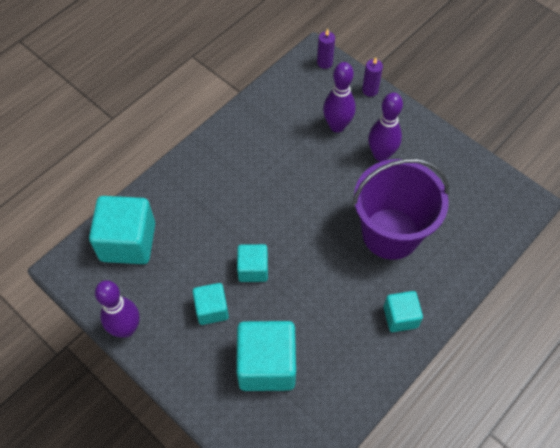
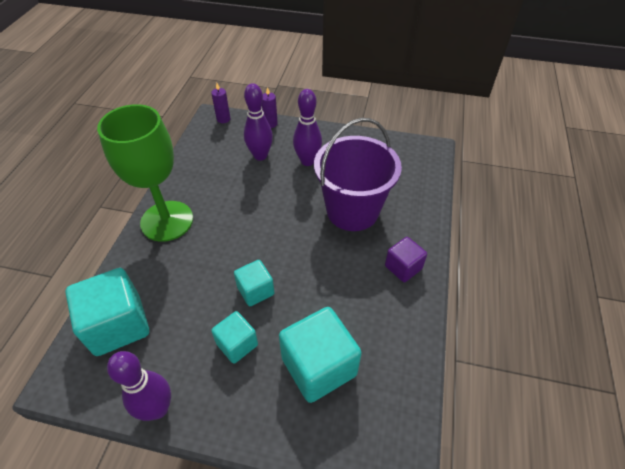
camera: 30 degrees left, 10 degrees down
turquoise cube [384,291,423,332] -> purple cube [385,237,427,282]
none -> green goblet [97,104,193,242]

